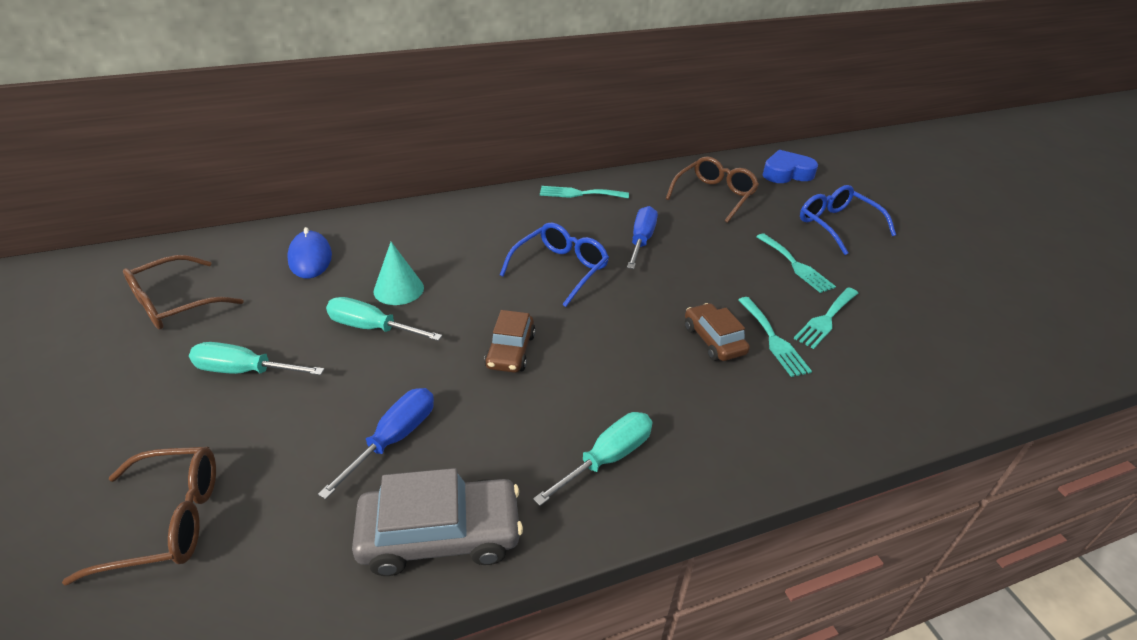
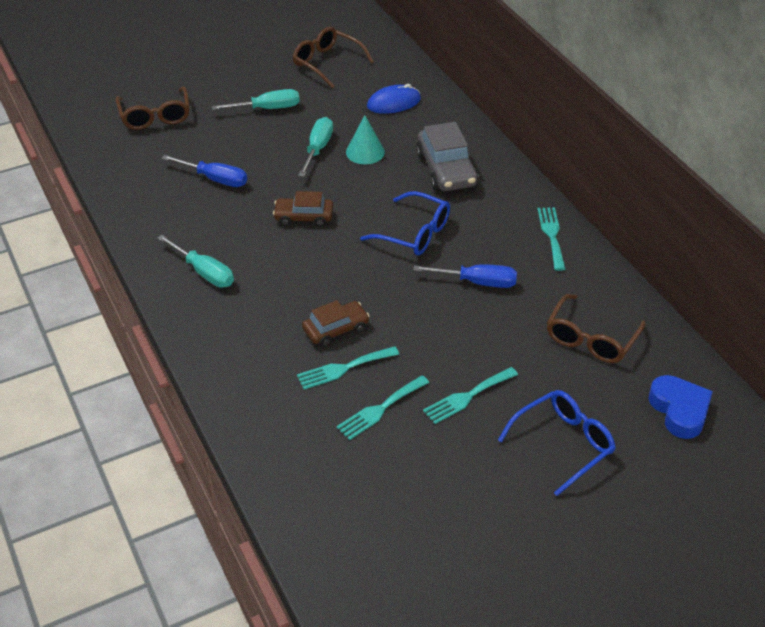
camera: 85 degrees right, 5 degrees up
turquoise screwdriver [189,342,325,375] -> turquoise screwdriver turned 75 degrees clockwise [212,89,300,110]
grey car [352,468,523,576] -> grey car moved to [416,122,478,191]
brown glasses [666,156,759,223] -> brown glasses turned 90 degrees clockwise [547,294,646,363]
turquoise fork [794,287,858,349] -> turquoise fork turned 75 degrees counterclockwise [336,375,429,440]

